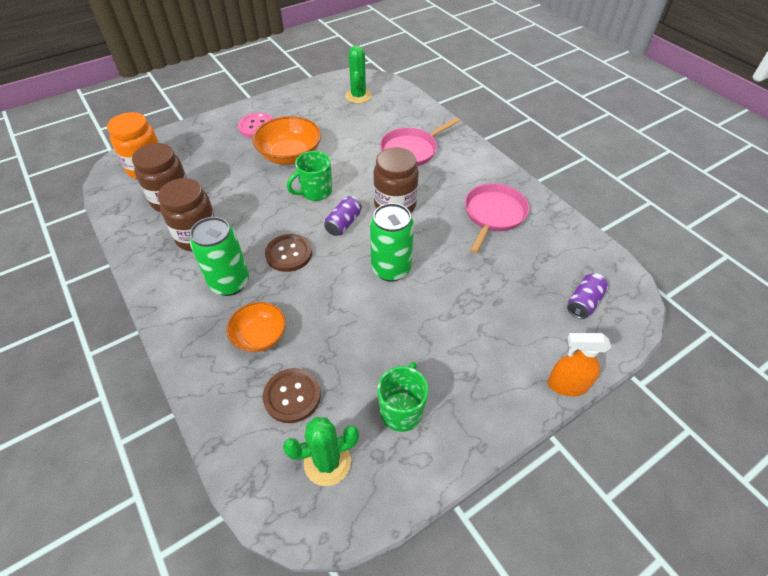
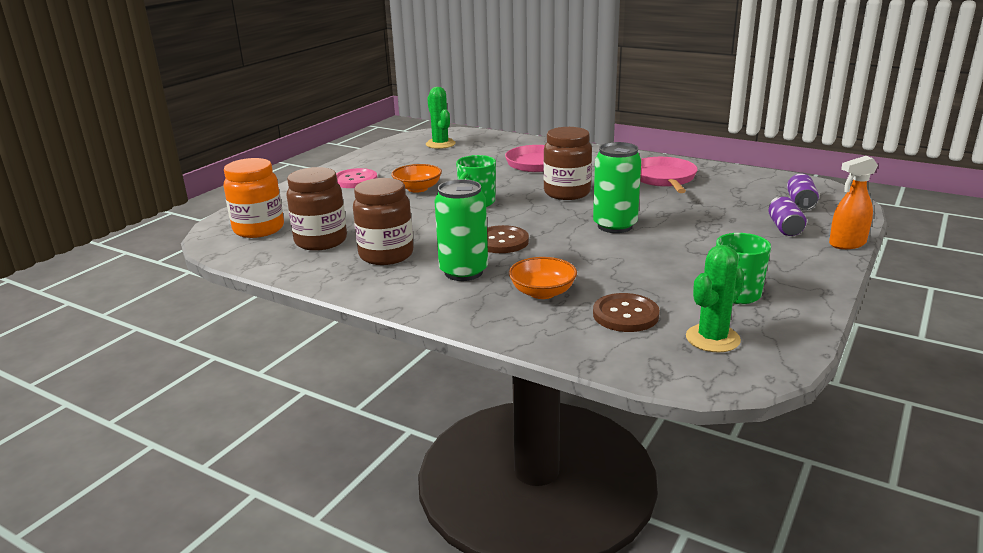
camera: 25 degrees left, 25 degrees down
orange bowl [252,116,321,165] -> orange bowl [391,164,442,193], size x0.64
purple can [324,196,362,236] -> purple can moved to [768,196,807,236]

